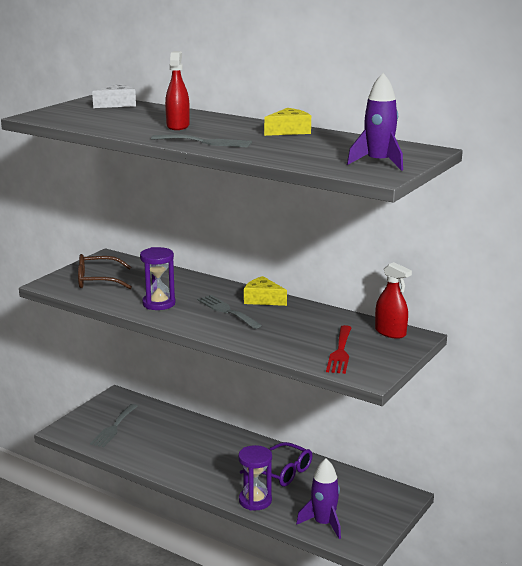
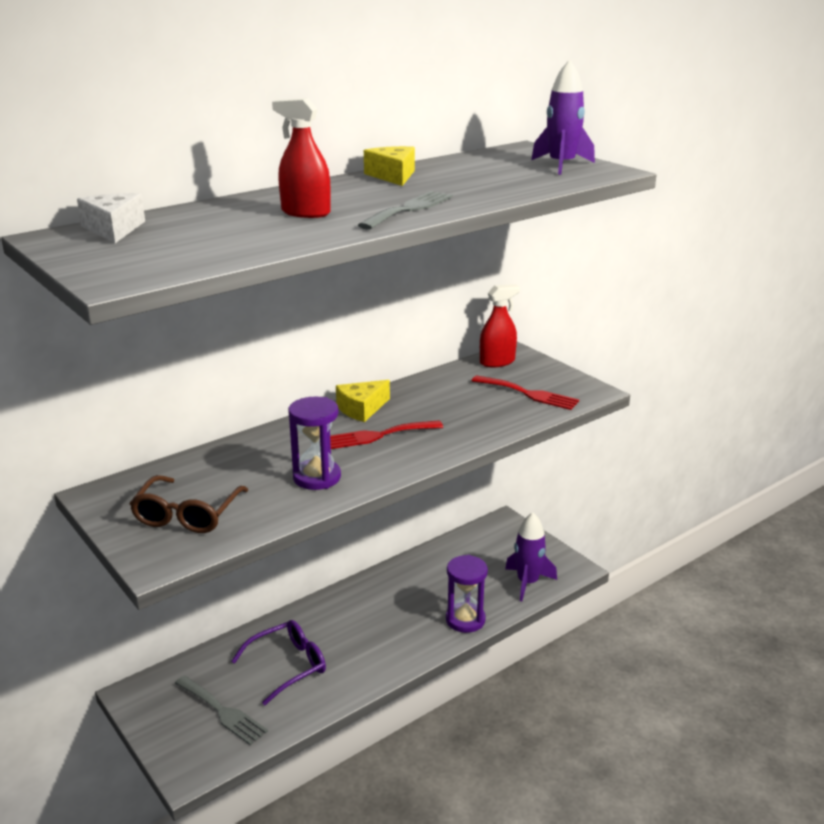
camera: 70 degrees left, 5 degrees up
grey fork [197,295,262,329] -> red fork [330,420,443,449]
purple glasses [240,442,312,487] -> purple glasses moved to [232,620,326,706]

